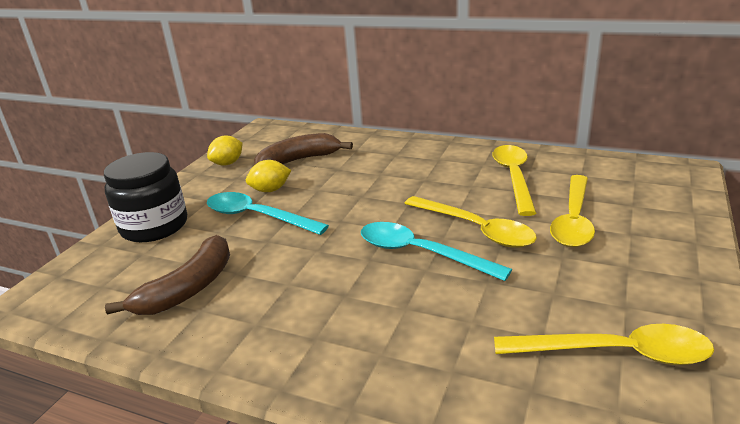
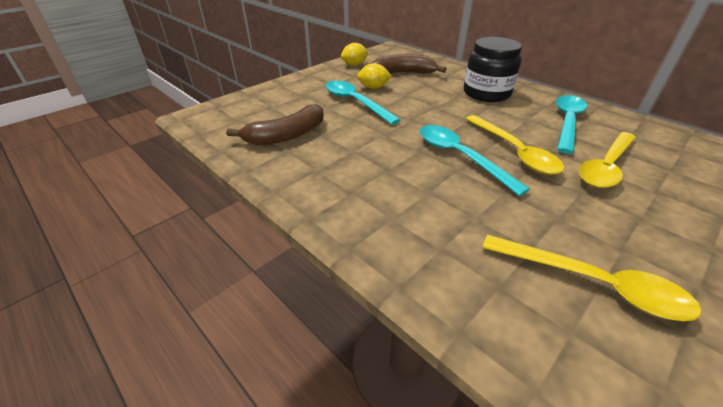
camera: 20 degrees right, 10 degrees up
black jar [104,152,187,242] -> black jar moved to [464,37,522,102]
yellow spoon [493,145,537,216] -> turquoise spoon [556,95,587,154]

